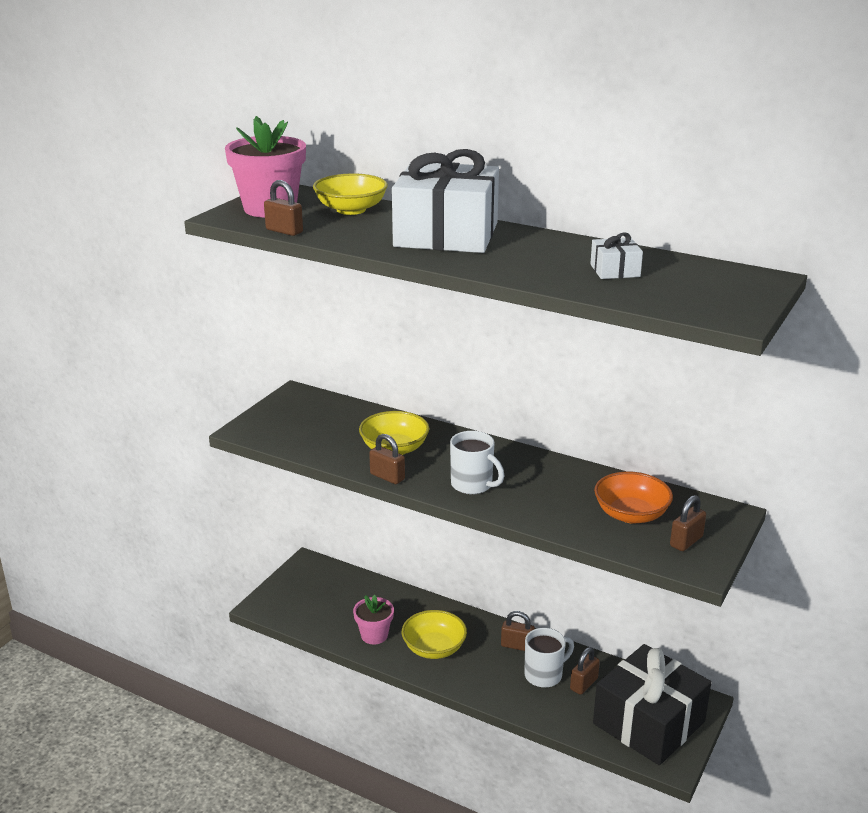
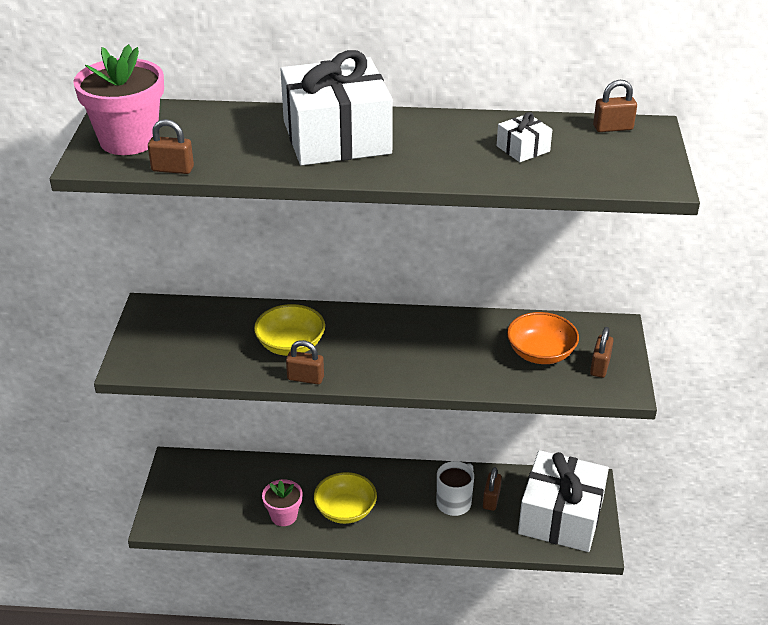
camera: 25 degrees left, 10 degrees up
yellow bowl [313,174,388,215] -> none
white mug [450,431,504,495] -> none
brown padlock [501,611,535,651] -> brown padlock moved to [593,80,637,132]
black gift [593,644,711,765] -> white gift [518,450,609,552]

